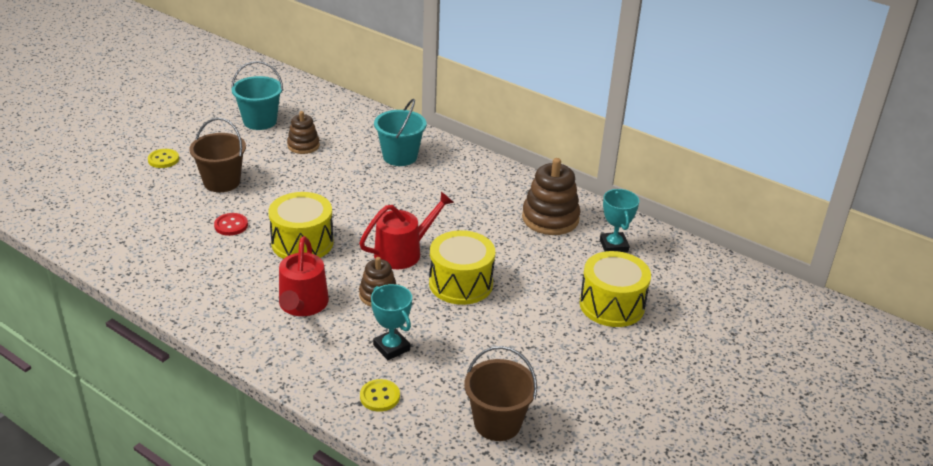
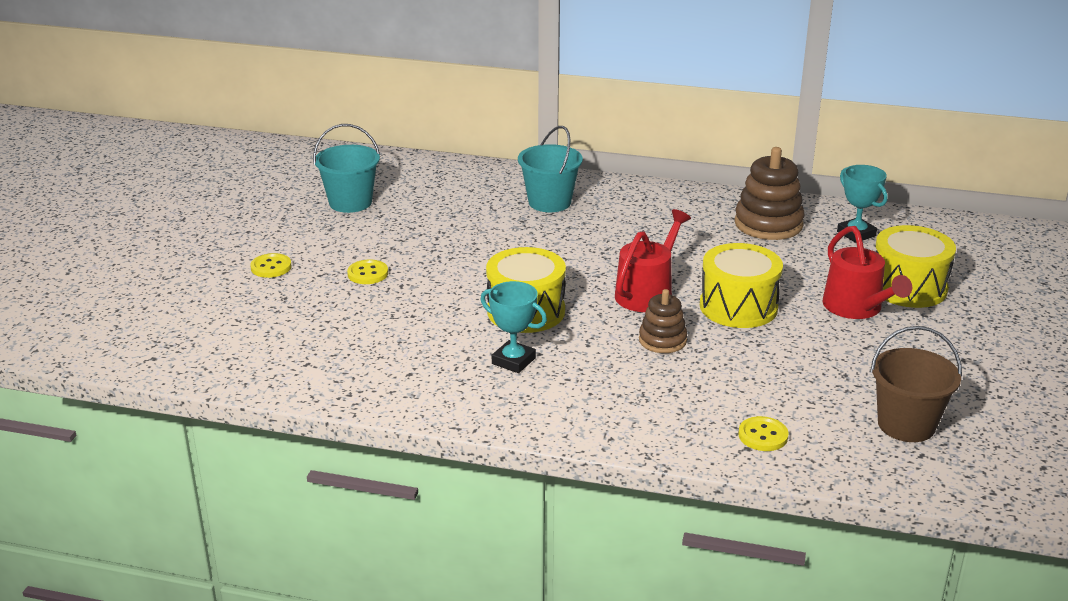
camera: 20 degrees left, 5 degrees down
brown bucket [189,118,246,192] -> yellow button [347,259,388,284]
red button [214,213,248,236] -> none
red watering can [279,236,329,316] -> red watering can moved to [823,226,912,319]
brown stacking toy [287,111,320,154] -> none
turquoise trophy [371,284,412,360] -> turquoise trophy moved to [480,281,547,373]

